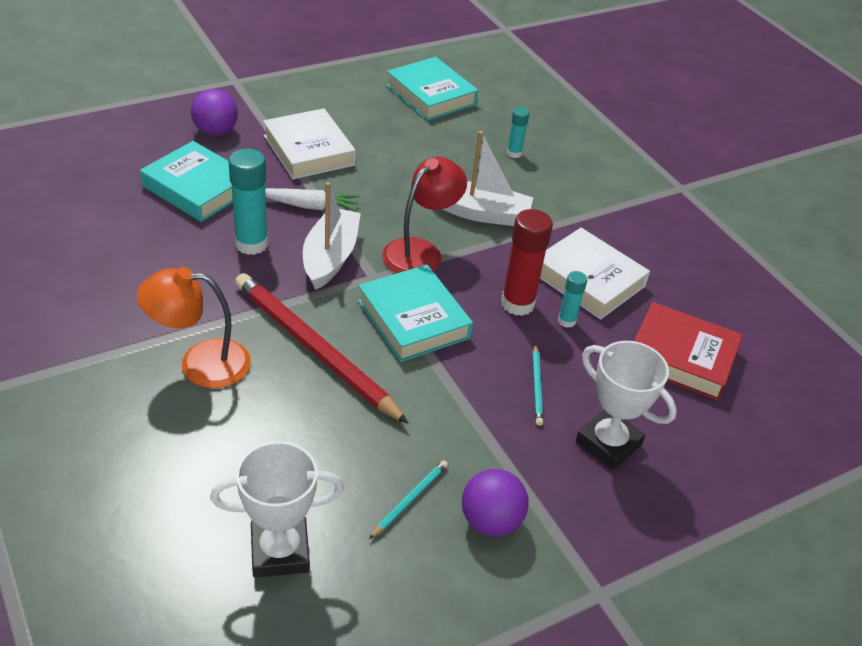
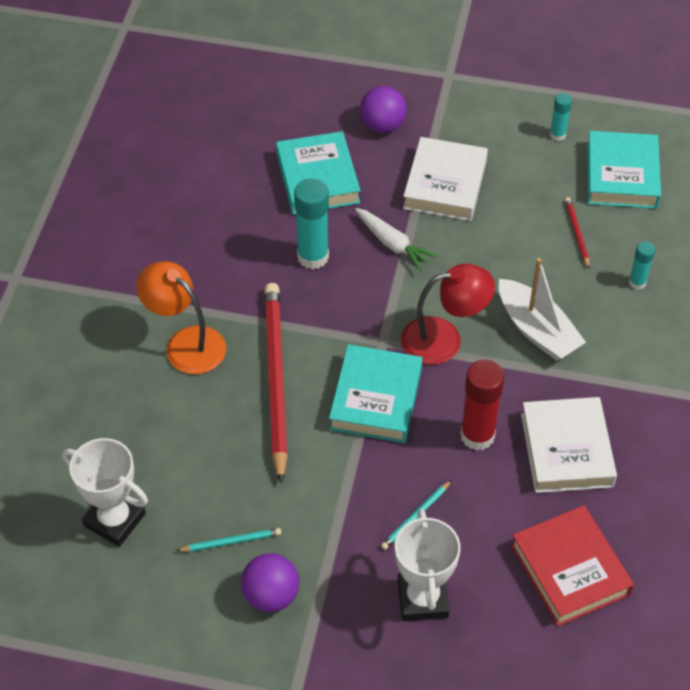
camera: 45 degrees right, 10 degrees up
white boat [303,182,361,290] -> none
turquoise glue stick [558,271,587,328] -> turquoise glue stick moved to [550,93,572,141]
none -> red pencil [565,197,589,268]

